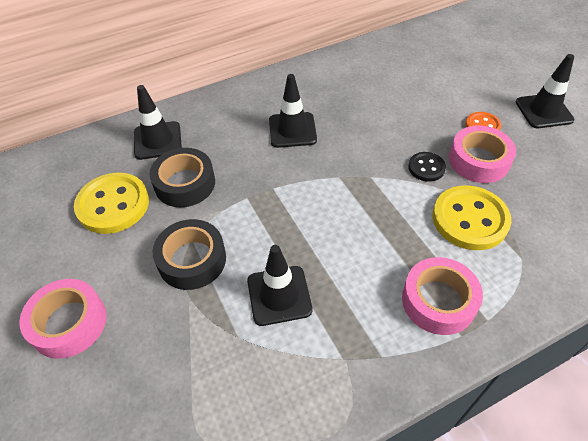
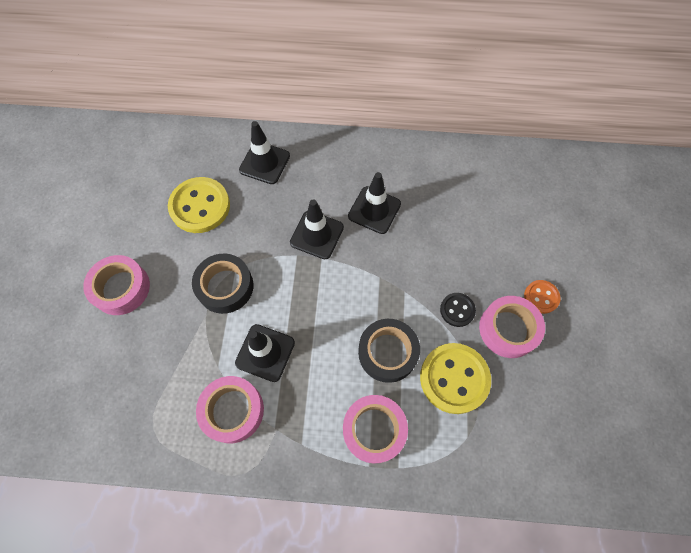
camera: 30 degrees right, 15 degrees up
black tape [149,148,215,207] -> black tape moved to [358,319,420,383]
black traffic cone [516,54,574,128] -> black traffic cone moved to [290,199,344,259]
none -> pink tape [196,376,264,443]

